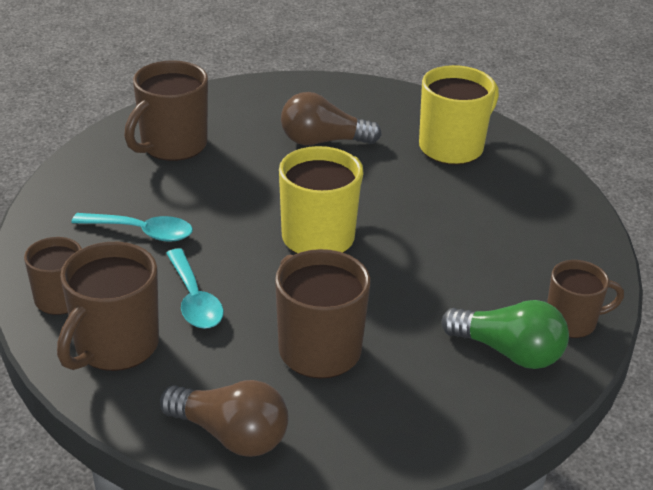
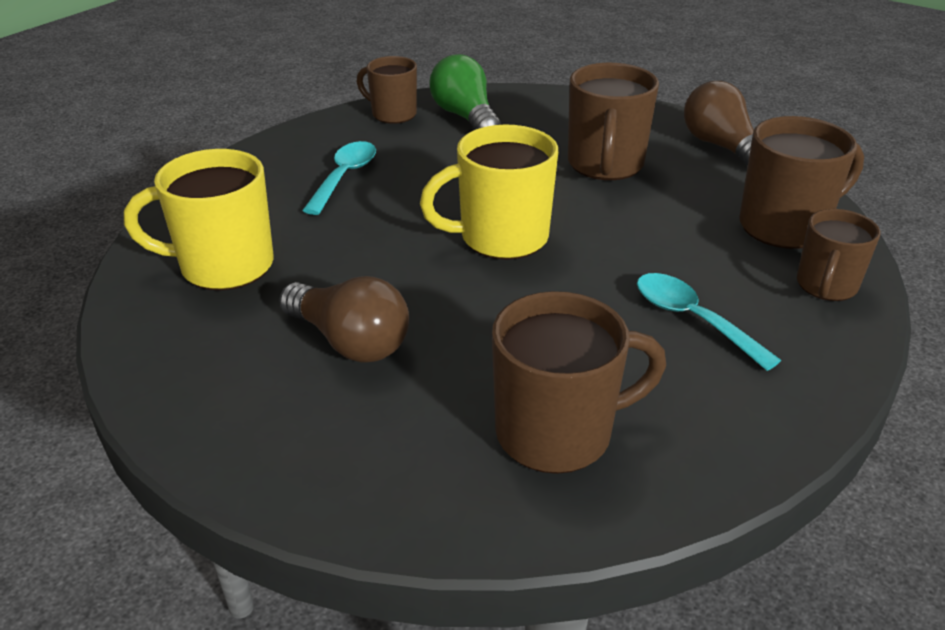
camera: 140 degrees left, 0 degrees up
turquoise spoon [166,249,224,329] -> turquoise spoon moved to [302,141,376,215]

